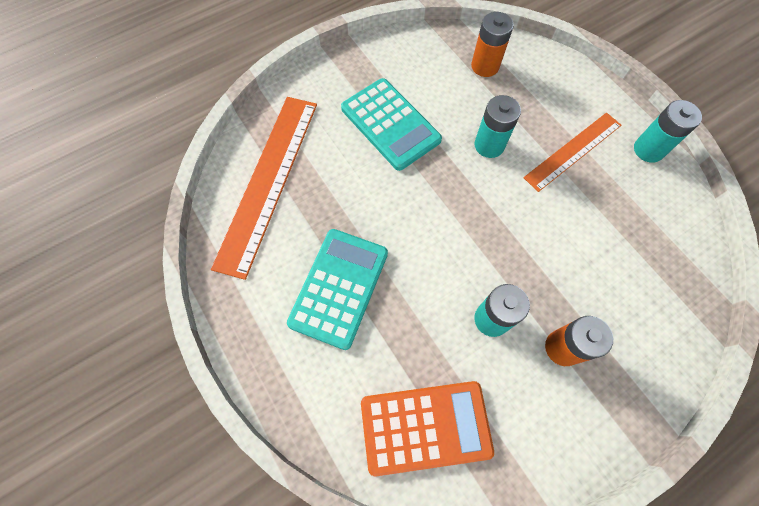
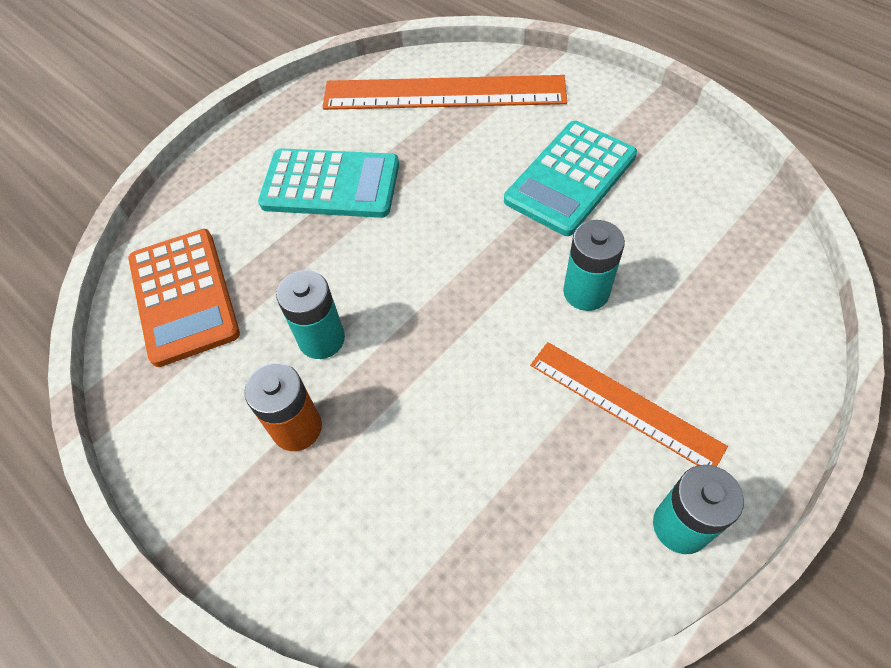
camera: 80 degrees right, 10 degrees down
orange battery [471,12,514,77] -> none

